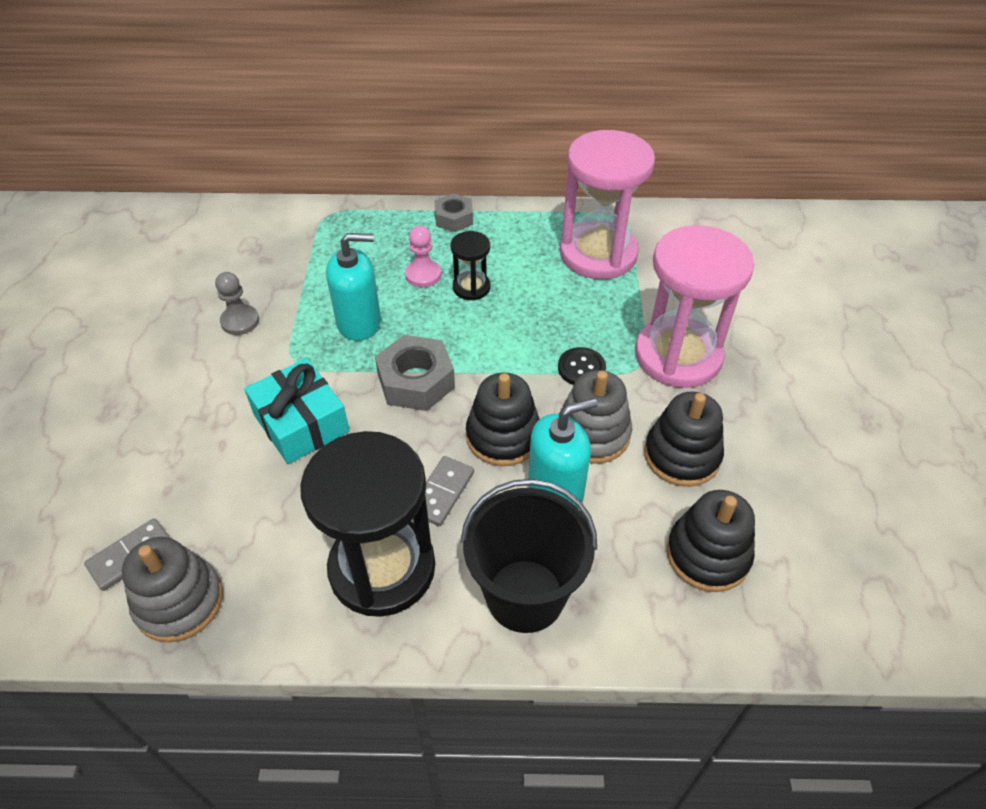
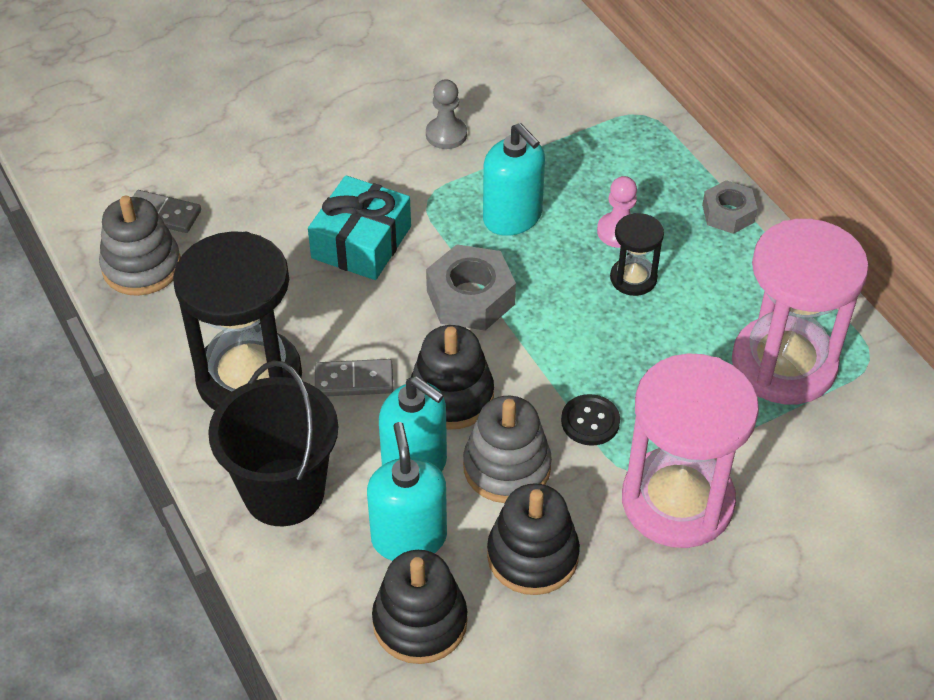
camera: 60 degrees right, 0 degrees up
none -> turquoise soap dispenser [367,422,447,561]

